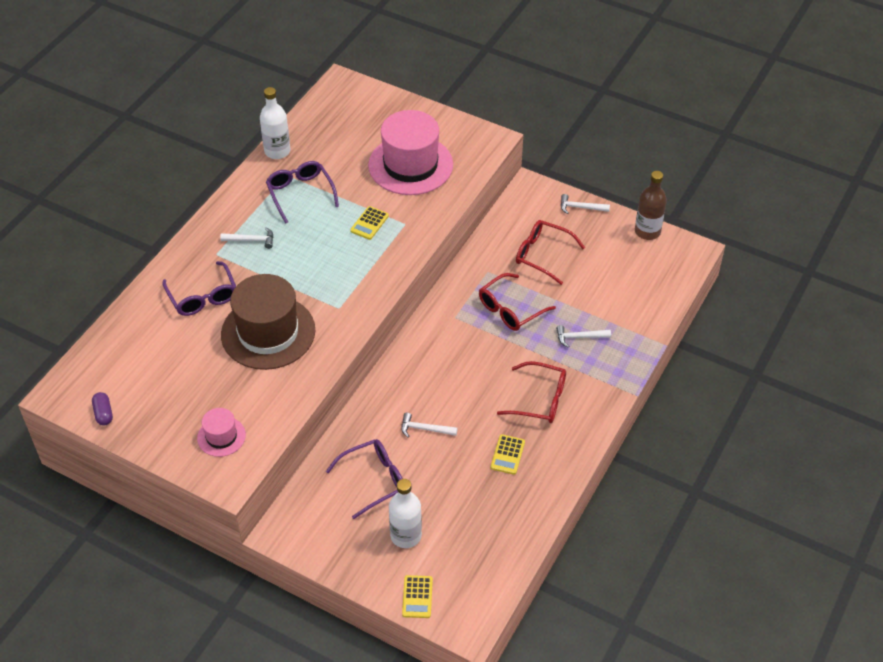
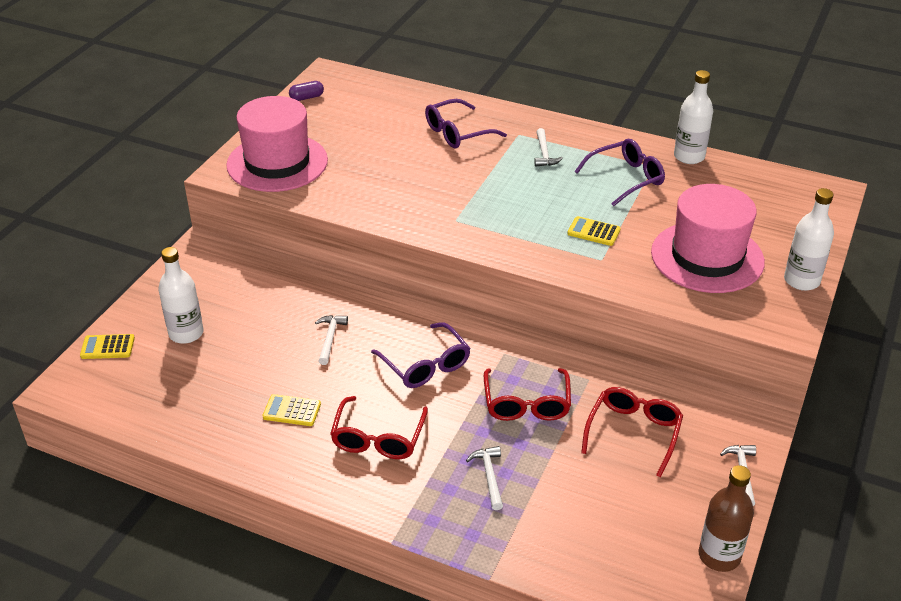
camera: 85 degrees right, 10 degrees down
pink hat [197,408,246,457] -> pink hat [226,96,328,192], size x2.07
brown hat [221,274,315,370] -> none
purple glasses [326,439,403,519] -> purple glasses moved to [371,322,470,388]
red glasses [479,273,556,331] -> red glasses turned 135 degrees counterclockwise [484,368,571,421]
none -> white bottle [784,188,834,291]

